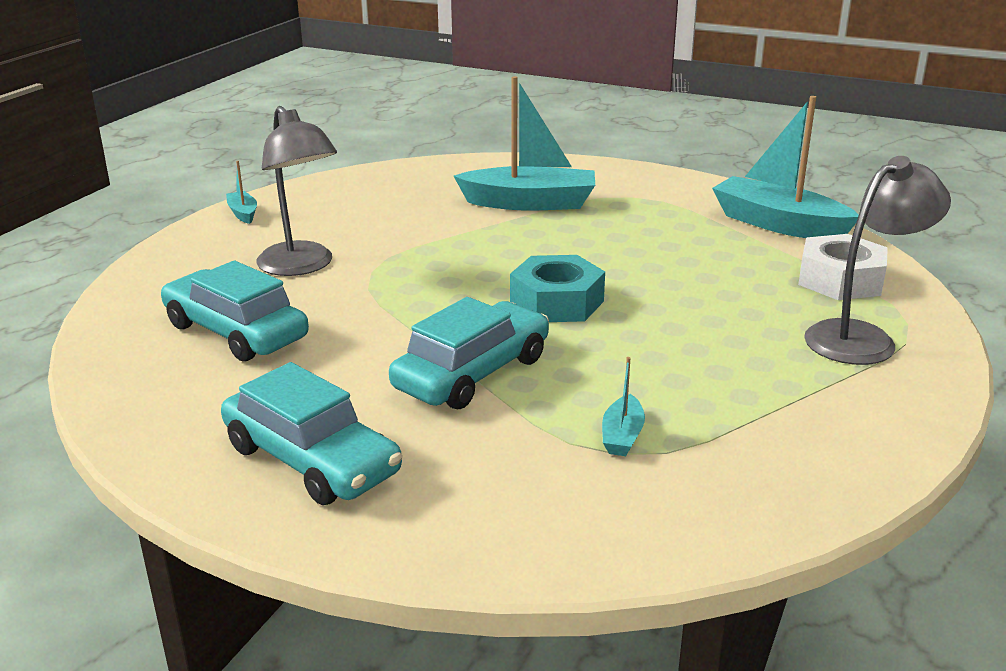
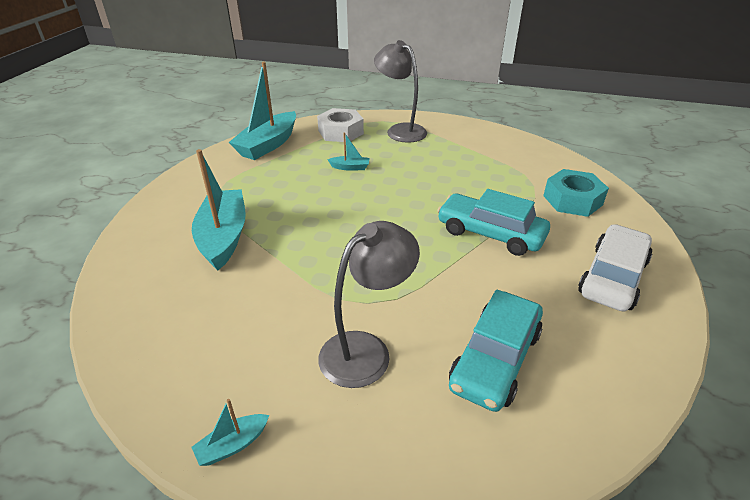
camera: 100 degrees left, 10 degrees up
turquoise car [221,362,402,505] -> white car [578,224,652,312]
turquoise nut [510,255,605,322] -> turquoise nut moved to [543,169,609,217]
turquoise boat [602,357,645,456] -> turquoise boat moved to [328,132,370,171]

